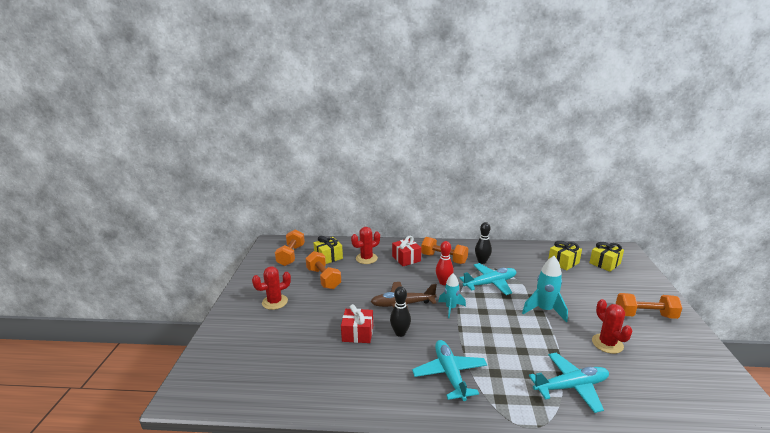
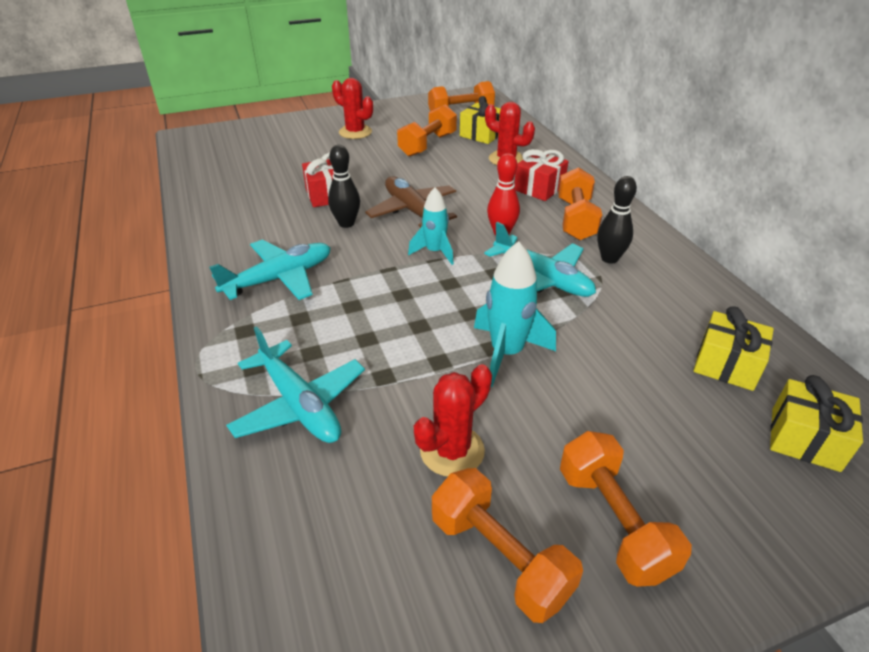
camera: 65 degrees right, 15 degrees up
none -> orange dumbbell [432,468,583,623]

